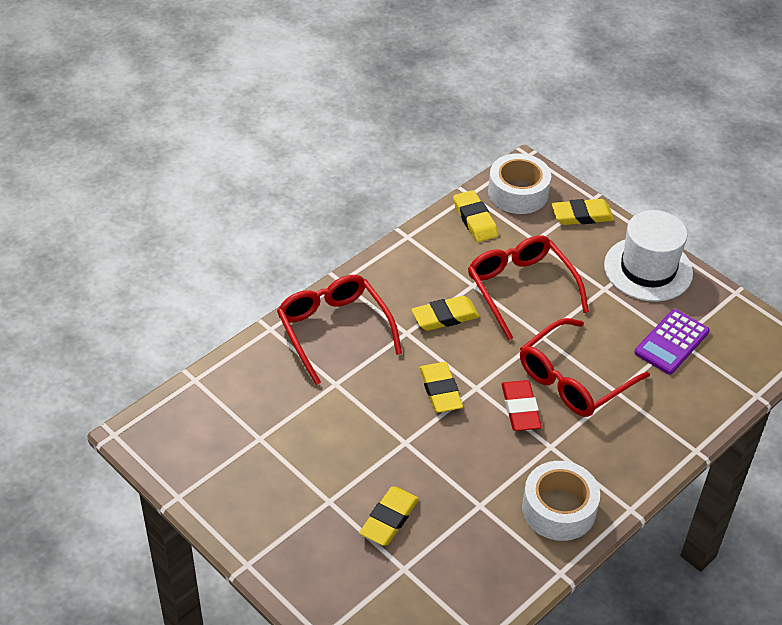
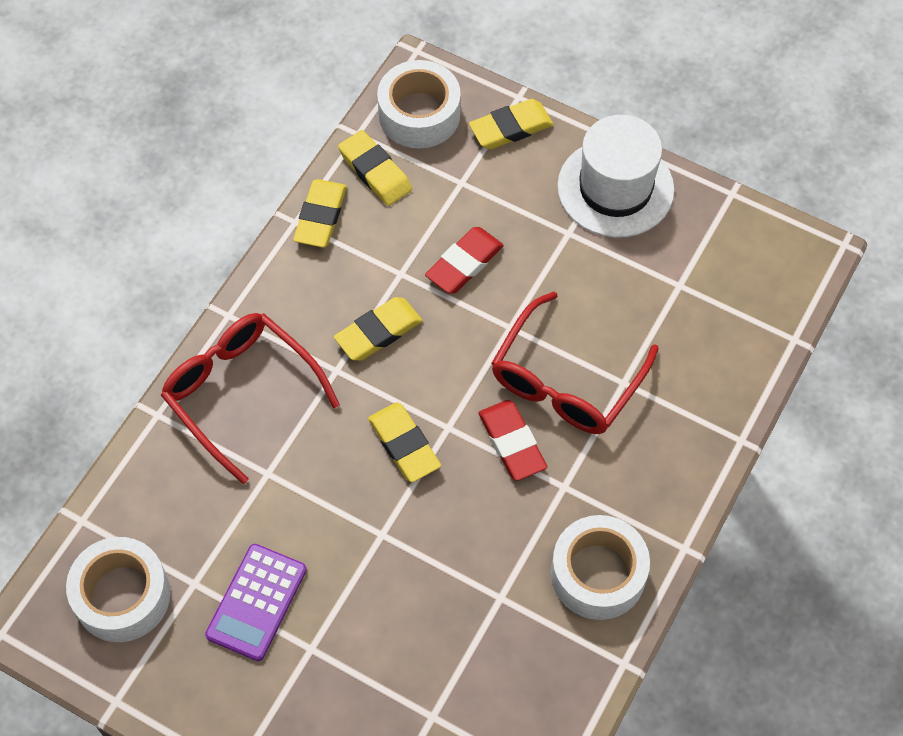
camera: 15 degrees left, 15 degrees up
yellow eraser [359,487,419,546] -> yellow eraser moved to [293,179,347,247]
red glasses [468,235,589,340] -> red eraser [425,227,504,294]
purple calculator [634,309,710,375] -> purple calculator moved to [205,544,307,661]
none -> white tape [66,537,171,642]

